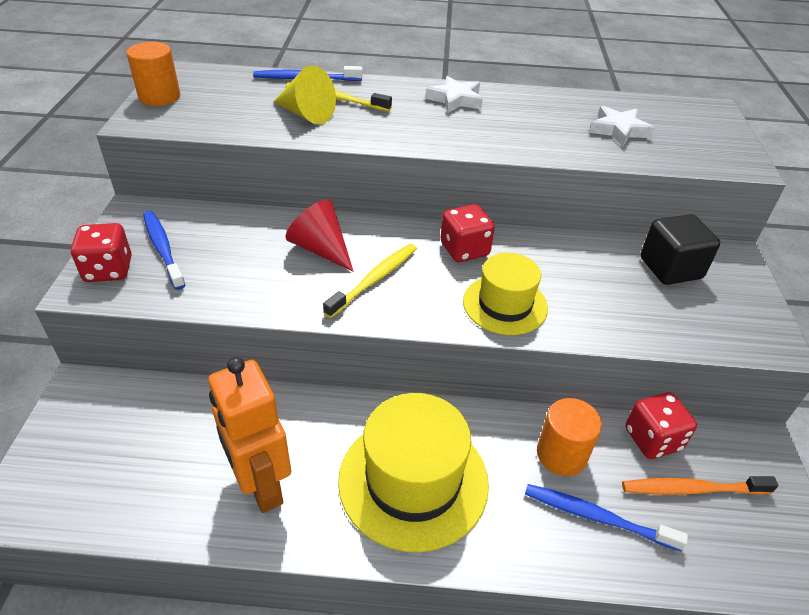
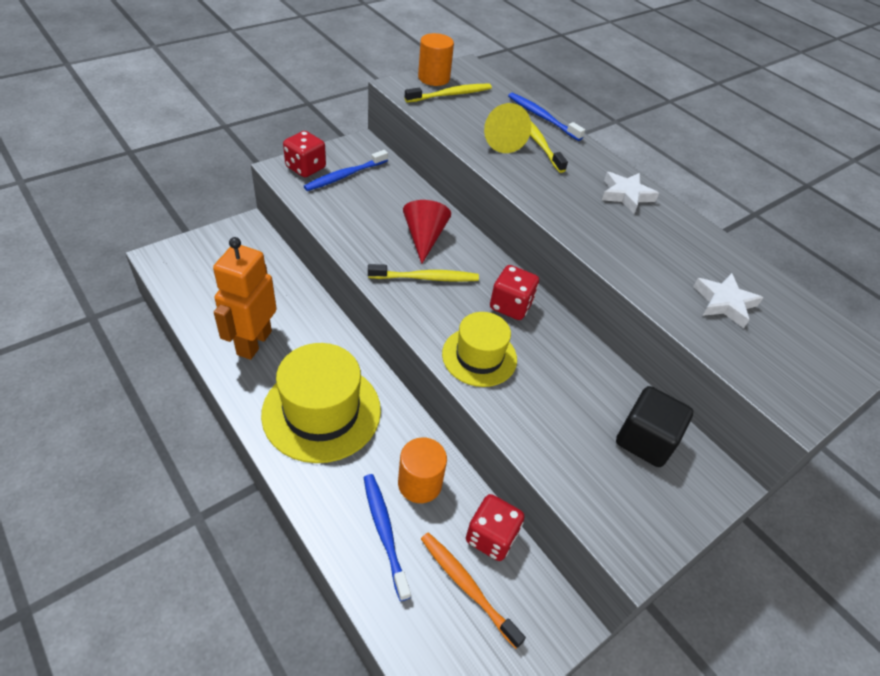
camera: 45 degrees right, 5 degrees up
blue toothbrush [143,211,185,290] -> blue toothbrush turned 150 degrees counterclockwise [304,150,388,191]
none -> yellow toothbrush [405,84,492,103]

